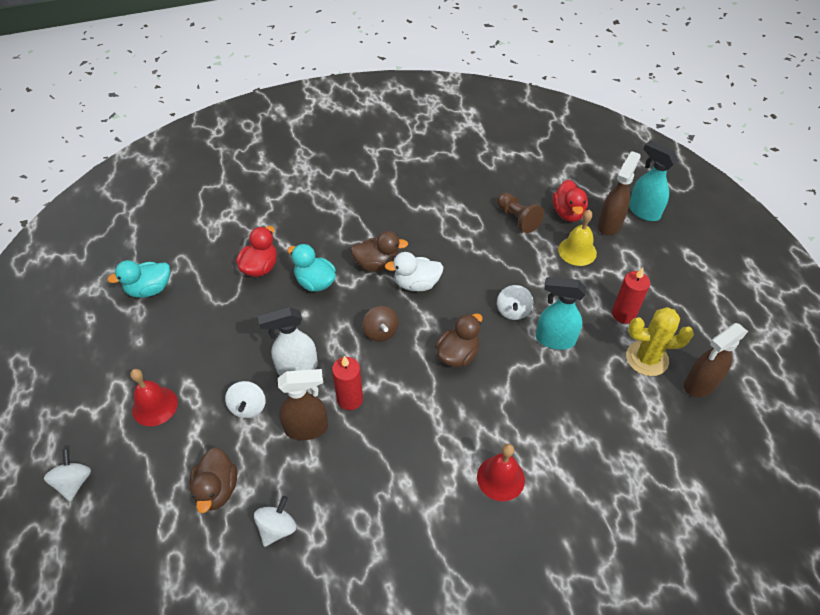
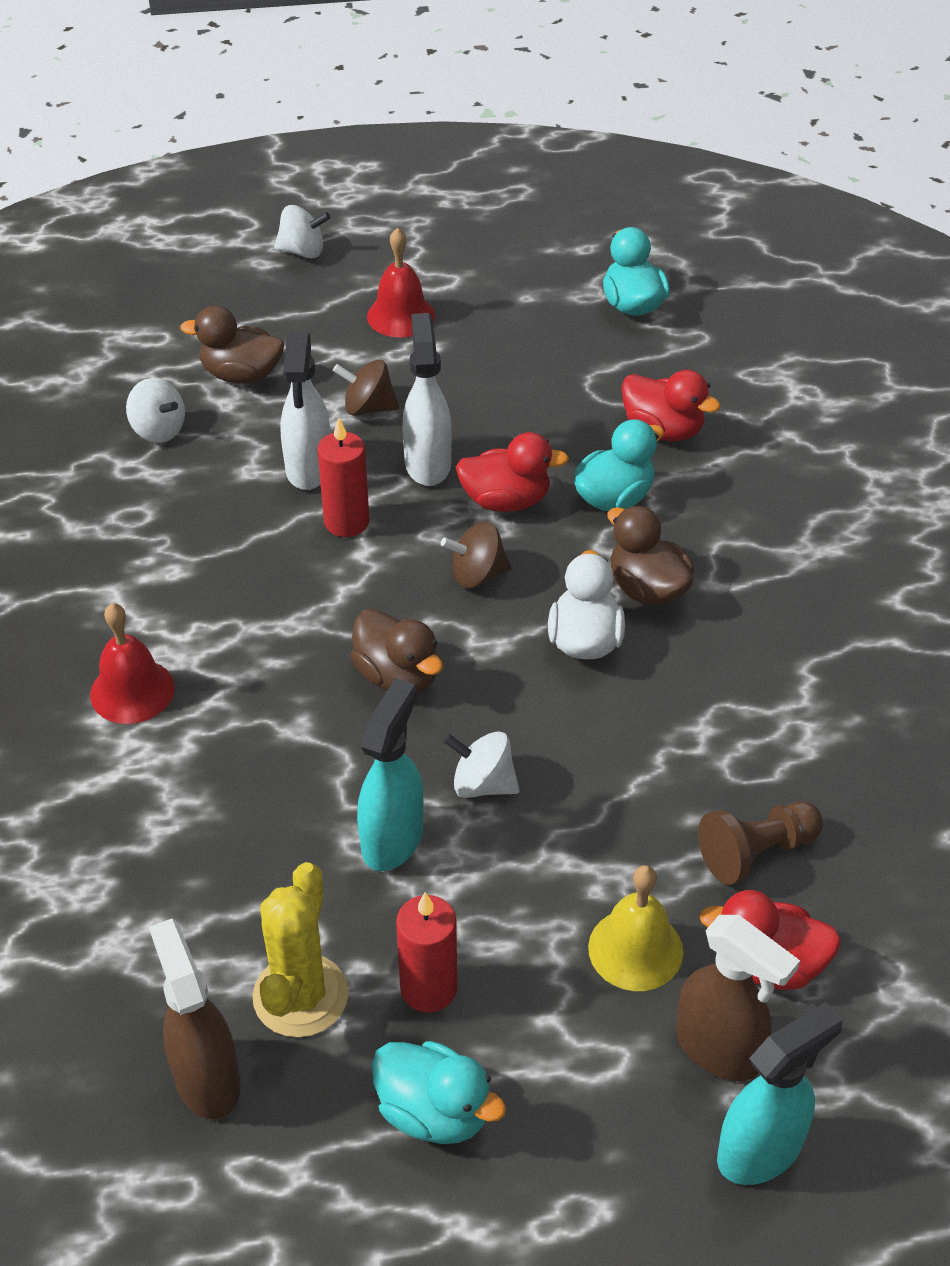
camera: 100 degrees right, 5 degrees down
white spinning top [225,381,266,418] -> brown spinning top [333,360,399,416]
brown spray bottle [278,369,328,440] -> white spray bottle [281,332,331,490]
brown duck [351,231,408,271] -> brown duck turned 135 degrees clockwise [607,506,694,605]
none -> turquoise duck [372,1041,506,1144]
none -> red duck [456,432,569,512]

